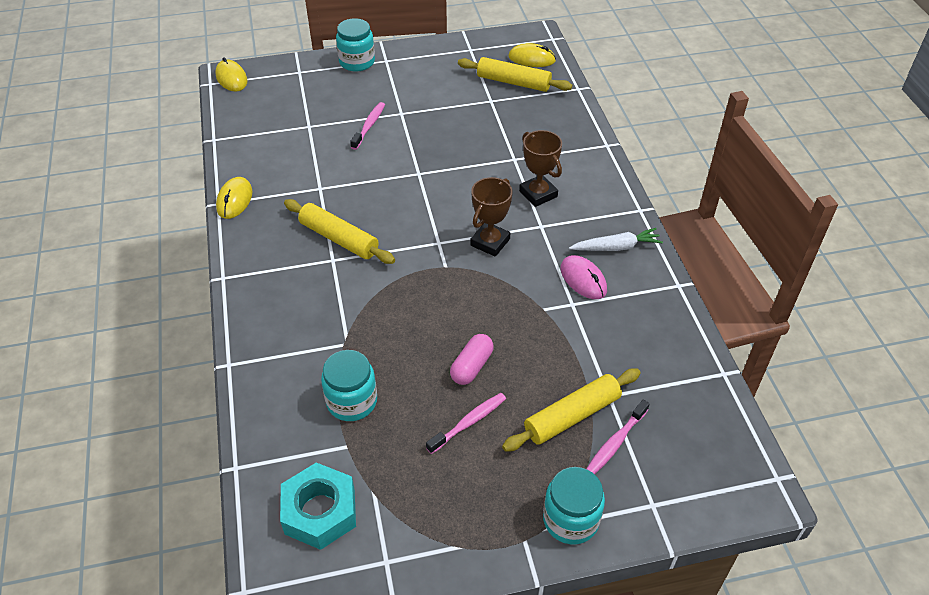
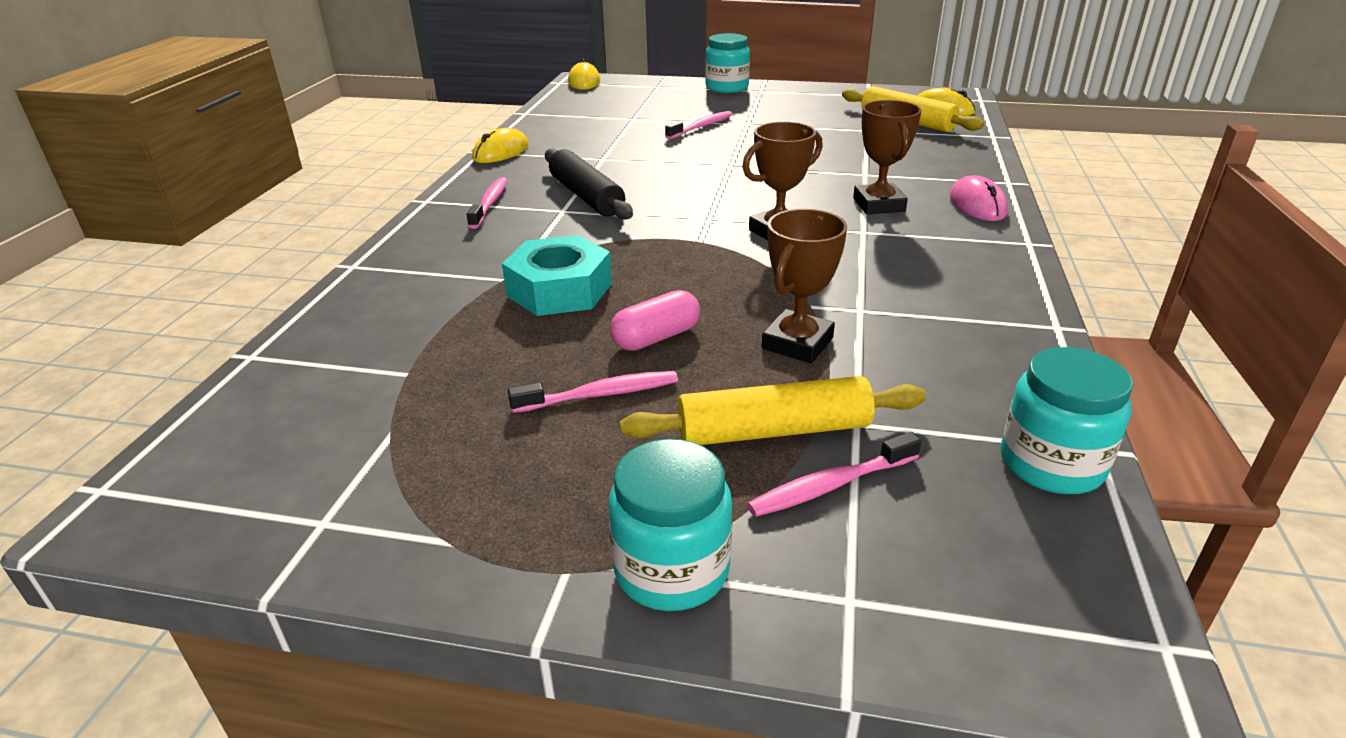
camera: 25 degrees right, 15 degrees down
turquoise nut [280,462,356,550] -> turquoise nut moved to [502,235,612,316]
yellow rolling pin [284,199,395,264] -> black rolling pin [545,149,633,220]
turquoise jar [321,350,377,421] -> turquoise jar moved to [1001,347,1133,494]
pink mouse [561,255,607,299] -> pink mouse moved to [950,175,1008,221]
white carrot [569,228,663,251] -> none
none -> pink toothbrush [467,177,507,229]
none -> brown trophy [762,209,847,363]

